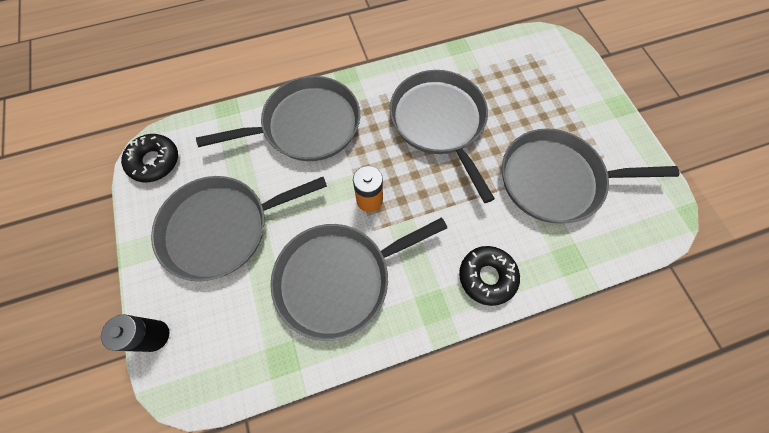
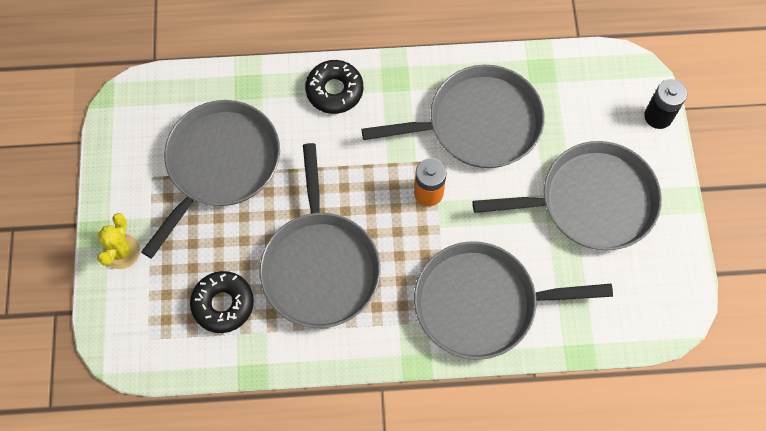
camera: 165 degrees left, 0 degrees up
black donut [121,134,178,182] -> black donut moved to [190,271,254,333]
grey pan [502,128,679,223] -> grey pan turned 75 degrees counterclockwise [141,100,280,259]
none -> yellow cactus [97,213,140,269]

